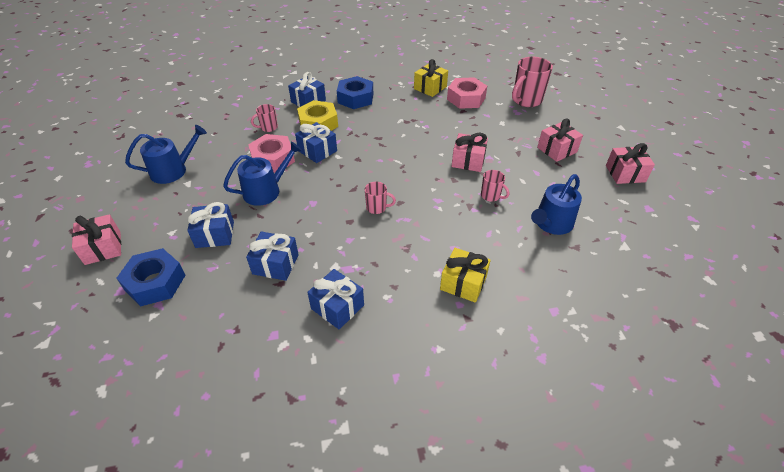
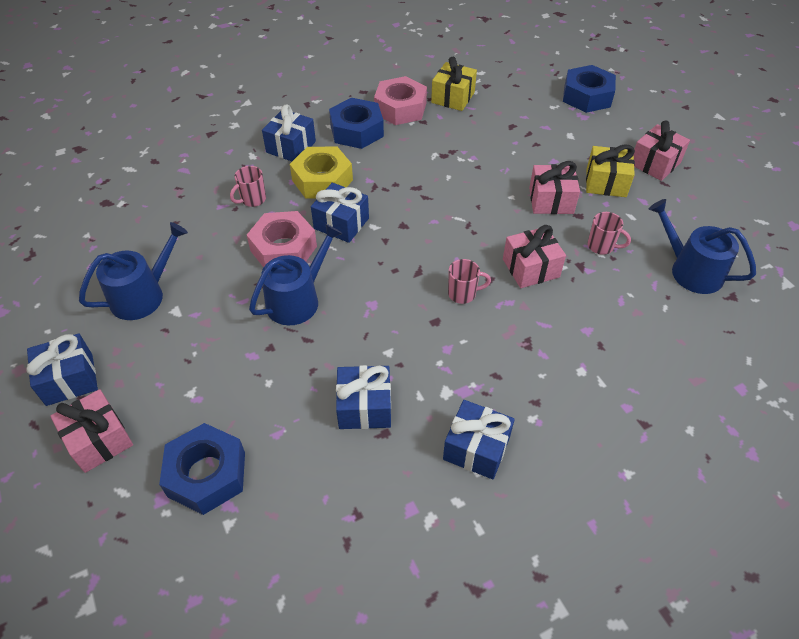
camera: 15 degrees left, 5 degrees up
blue gift [187,202,234,248] -> blue gift moved to [27,333,98,406]
yellow gift [440,248,491,303] -> yellow gift moved to [586,144,635,197]
pink nut [447,77,487,109] -> pink nut moved to [374,76,427,125]
pink mug [512,57,553,107] -> blue nut [563,65,616,113]
blue watering can [531,174,582,235] -> blue watering can turned 105 degrees clockwise [649,199,756,294]
pink gift [606,143,655,184] -> pink gift moved to [503,225,566,288]

